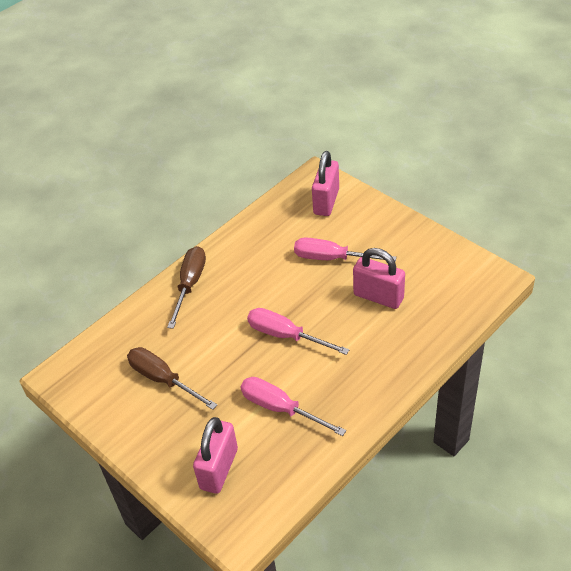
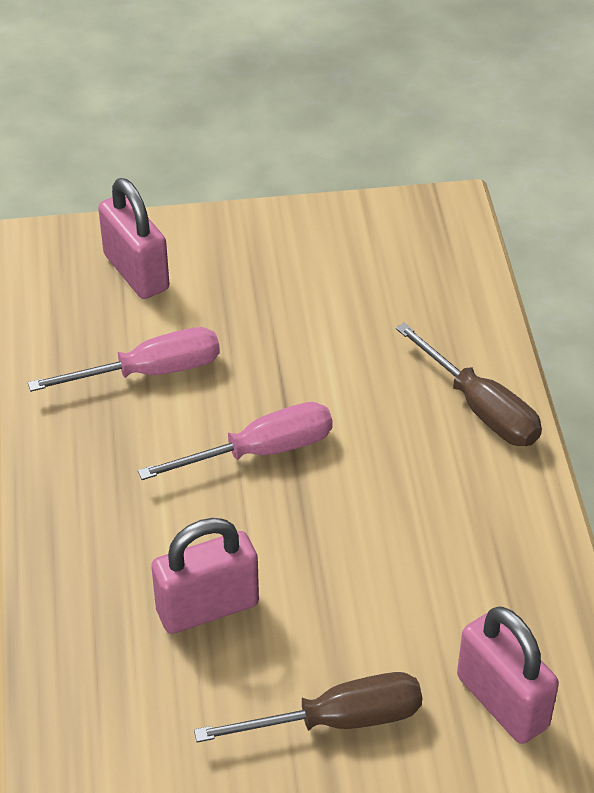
camera: 125 degrees right, 0 degrees up
brown screwdriver [127,347,217,410] -> brown screwdriver moved to [194,672,422,743]
pink screwdriver [294,237,397,262] -> none

